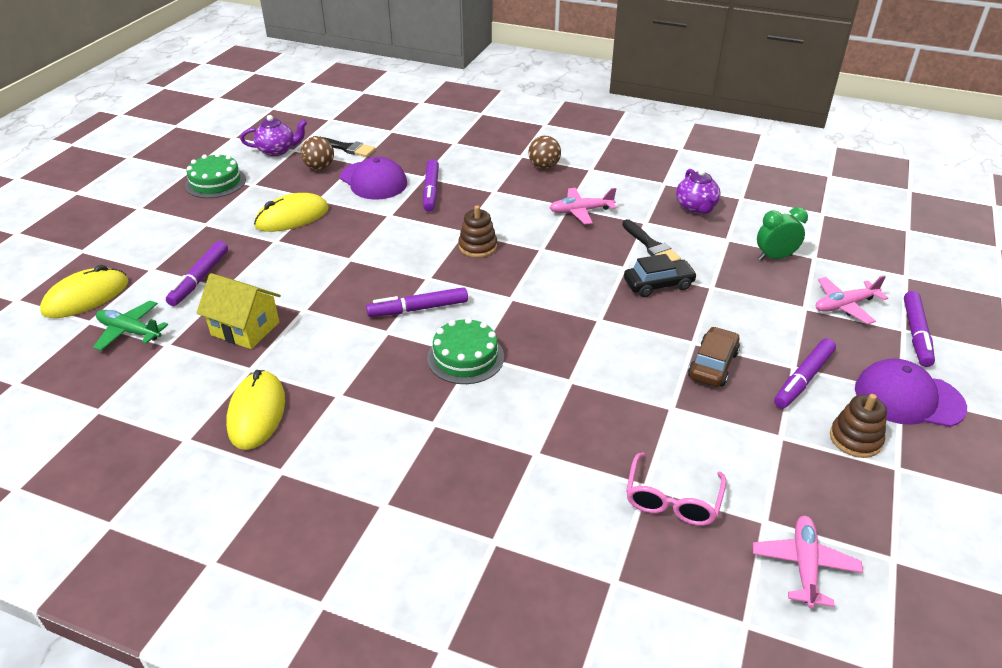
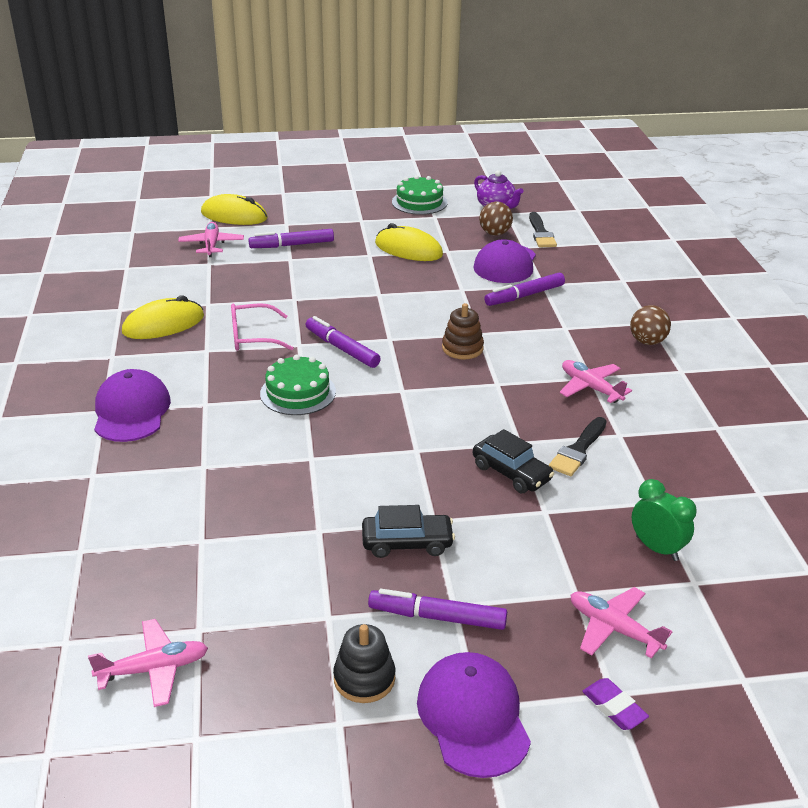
camera: 60 degrees right, 5 degrees down
green plane [93,300,168,351] -> pink plane [178,222,244,257]
yellow house [197,273,281,349] -> none
pink glasses [626,452,726,526] -> pink glasses moved to [231,303,293,351]
purple teapot [676,169,720,214] -> none
brown car [688,327,740,387] -> black car [362,505,455,558]
brown stacking toy [830,394,887,458] -> black stacking toy [333,624,395,703]
purple marker [904,291,935,367] -> purple eraser [582,678,649,730]
none -> purple cap [94,369,171,442]

